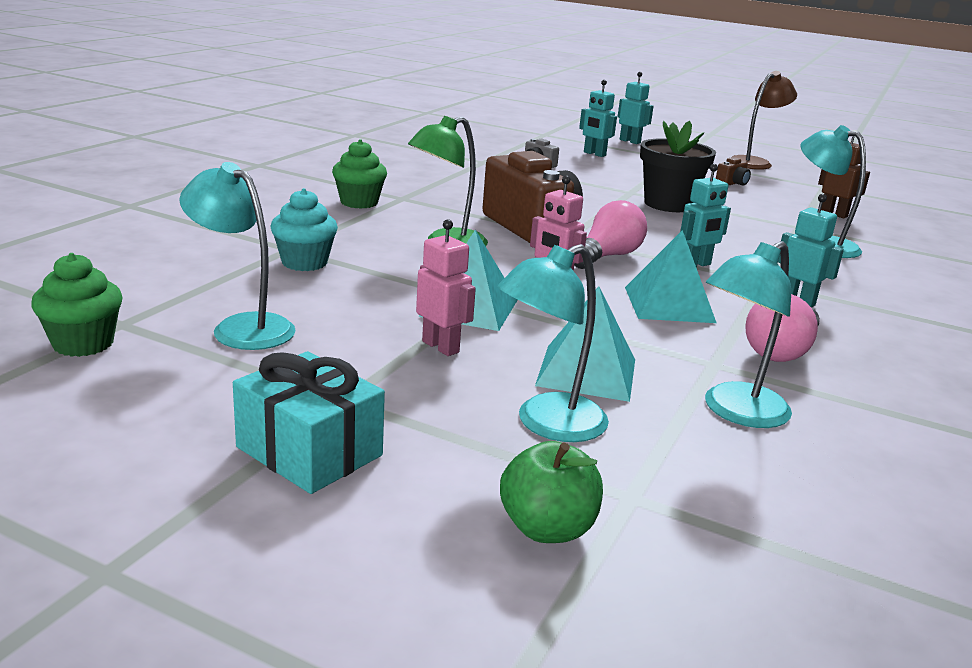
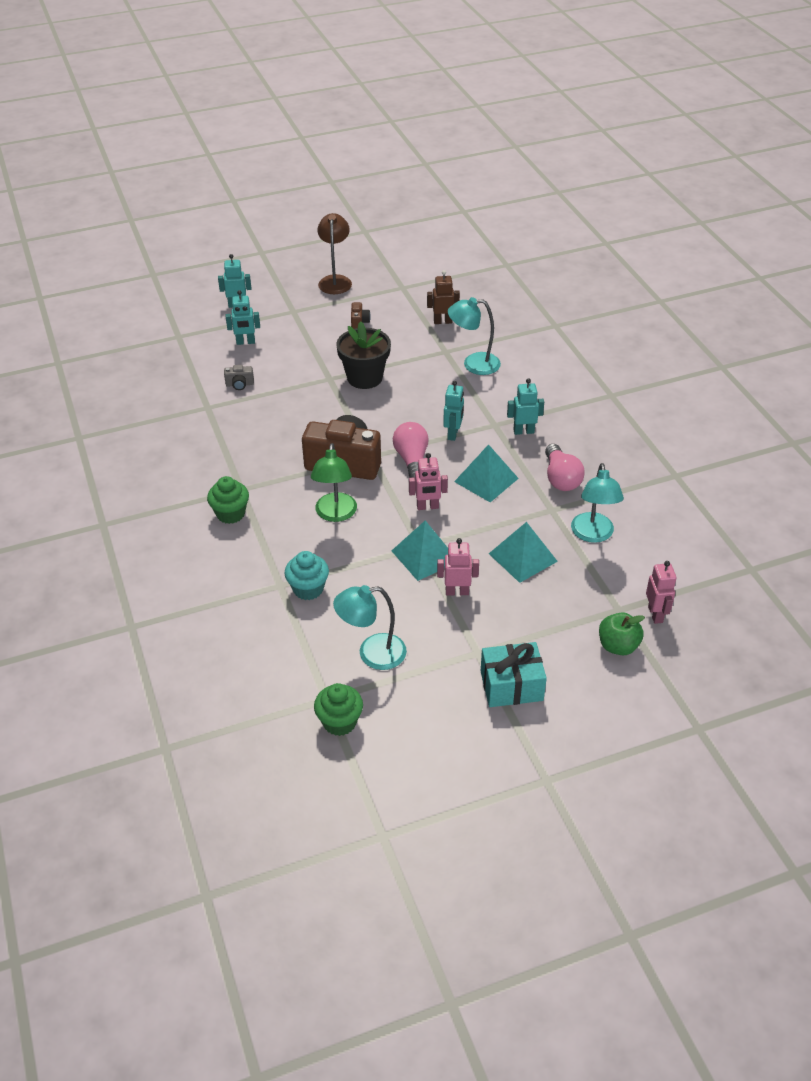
camera: 45 degrees left, 20 degrees up
turquoise lamp [498,244,609,442] -> none
none -> pink robot [646,561,677,624]

